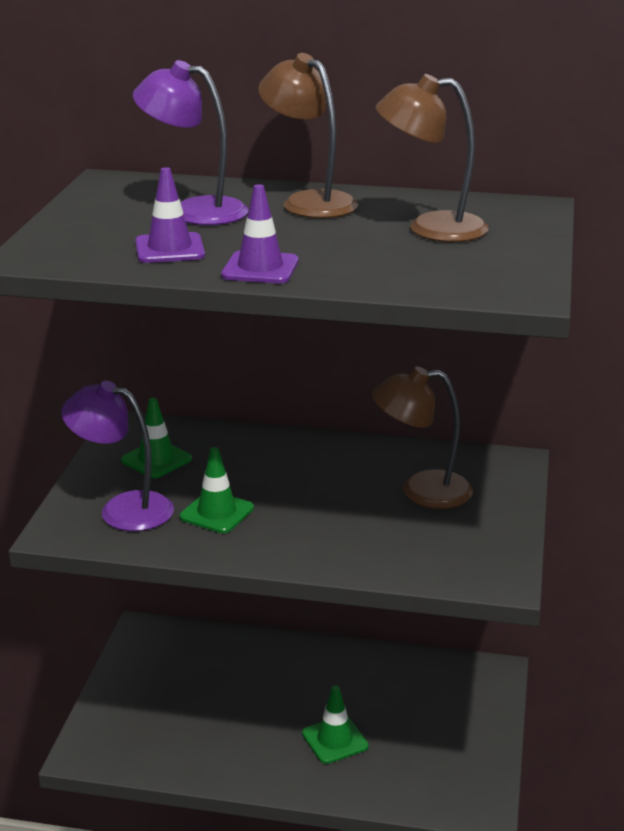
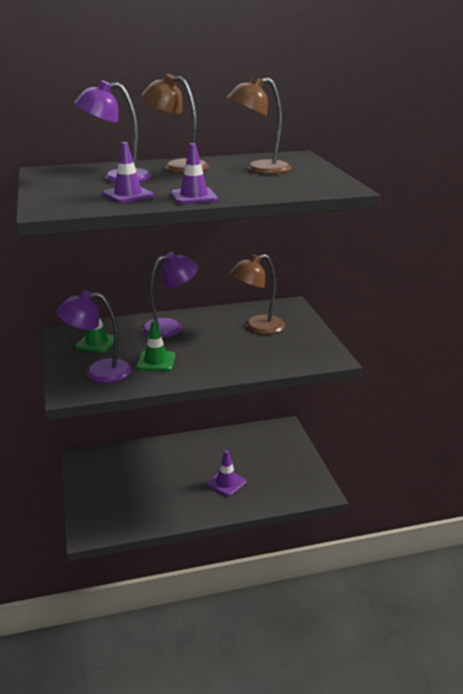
camera: 25 degrees left, 0 degrees up
green traffic cone [302,685,369,764] -> purple traffic cone [207,450,247,496]
none -> purple lamp [142,252,198,338]

